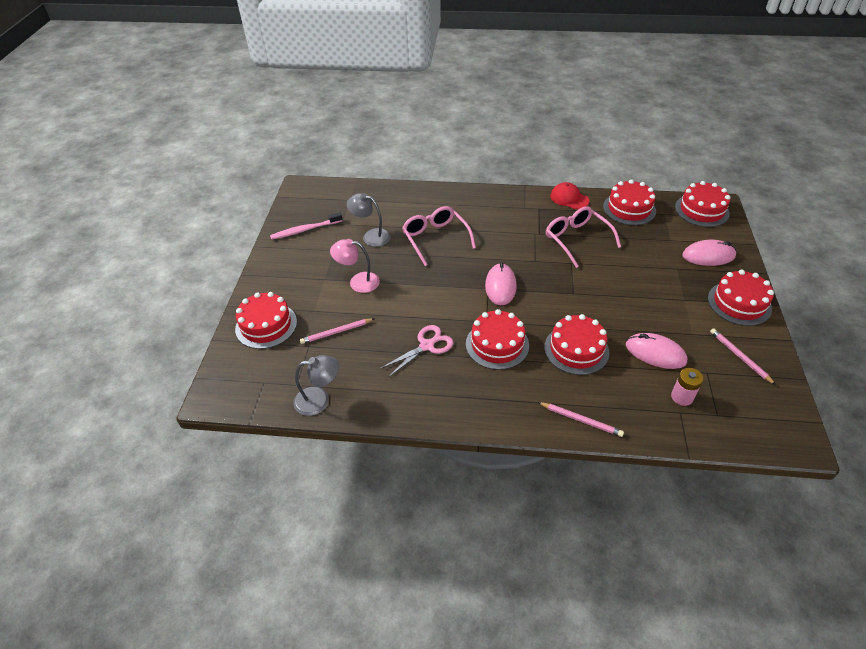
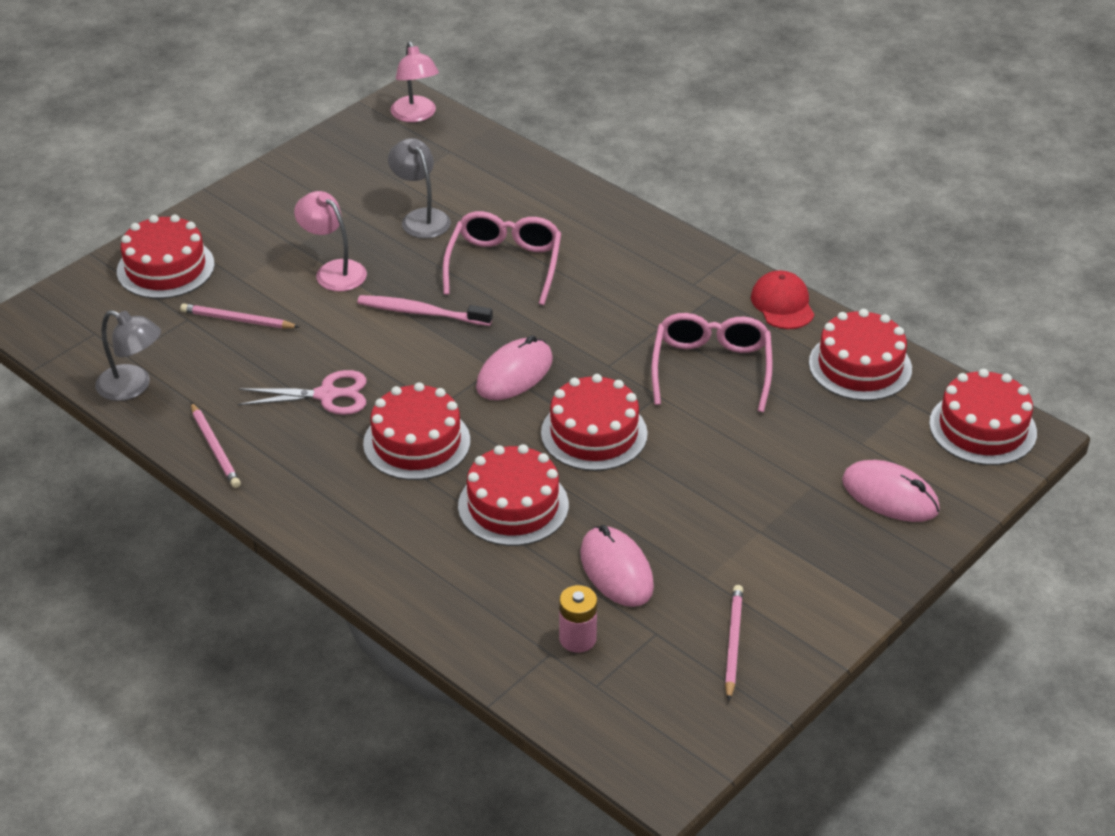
camera: 35 degrees right, 5 degrees down
pink toothbrush [270,212,342,240] -> pink toothbrush moved to [357,295,493,326]
pink pencil [538,402,624,437] -> pink pencil moved to [191,402,241,488]
red cake [708,270,774,326] -> red cake moved to [541,374,648,471]
none -> pink lamp [390,42,439,122]

